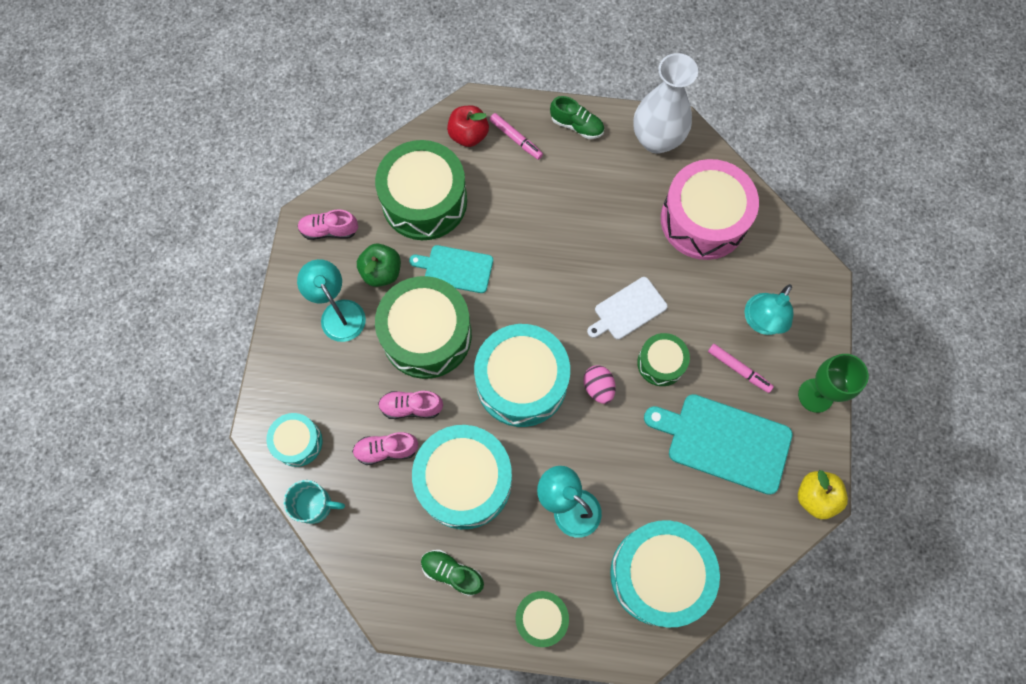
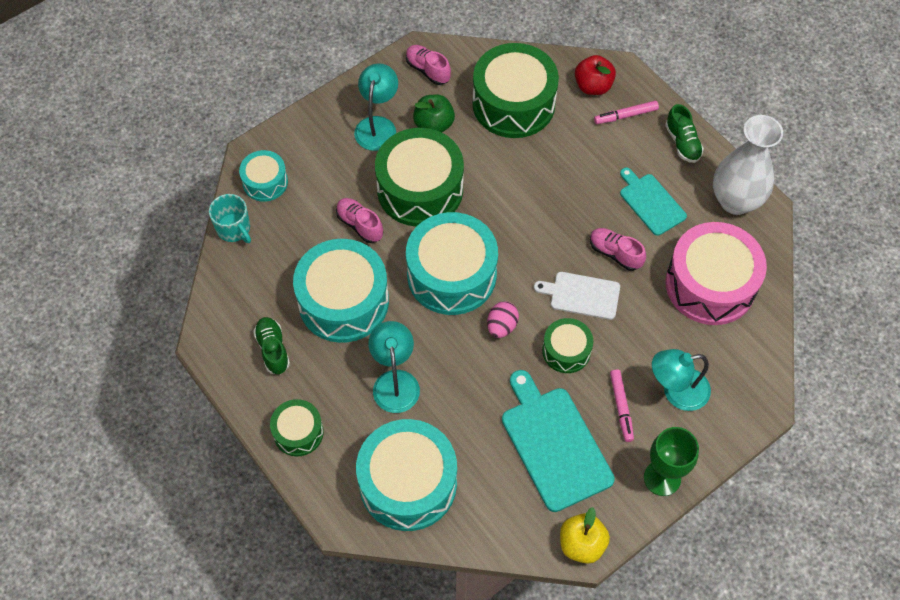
camera: 45 degrees right, 10 degrees down
pink shoe [352,432,418,465] -> pink shoe moved to [590,228,646,271]
turquoise cutting board [409,245,493,293] -> turquoise cutting board moved to [620,168,687,236]
pink marker [490,113,543,160] -> pink marker turned 75 degrees clockwise [594,101,659,124]

